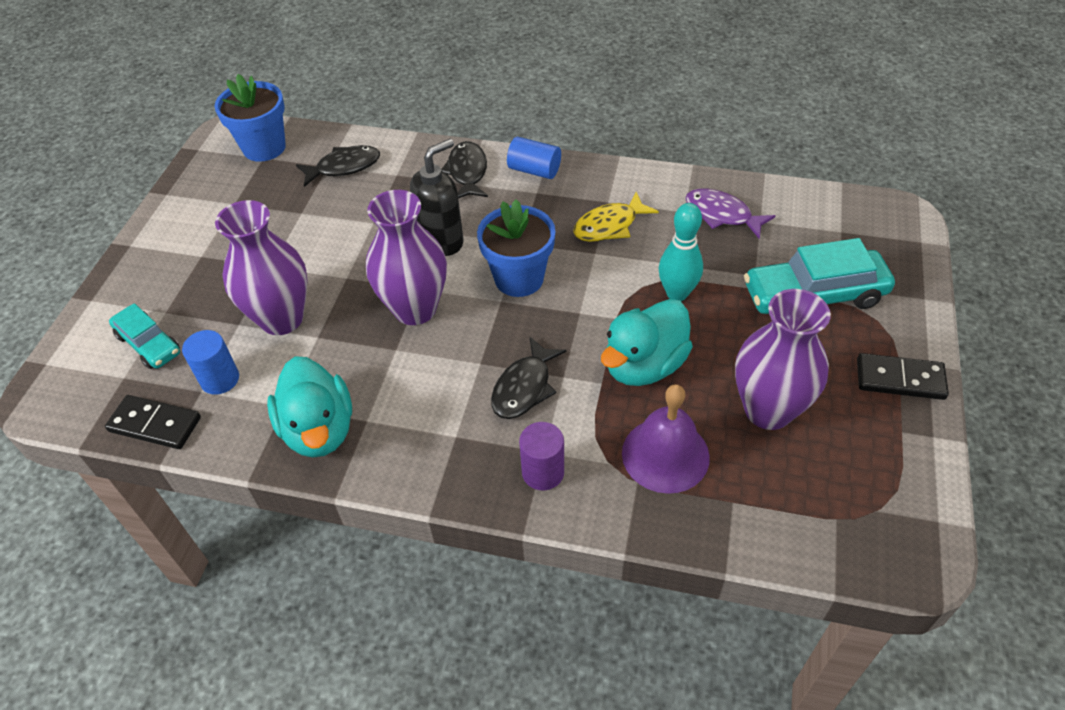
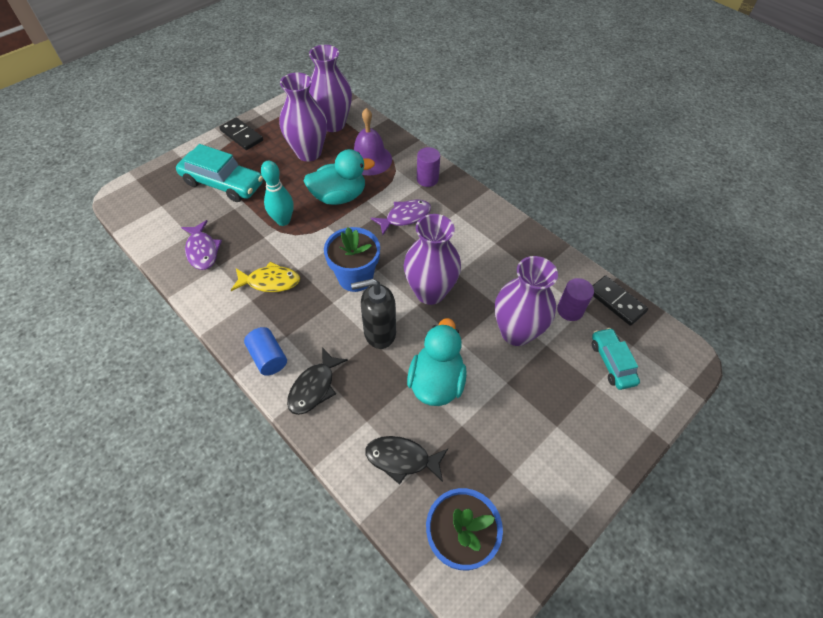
camera: 150 degrees left, 5 degrees up
blue cylinder [182,330,239,395] -> purple cylinder [557,278,594,321]
turquoise duck [267,356,352,458] -> turquoise duck moved to [407,318,467,406]
black fish [491,336,567,419] -> purple fish [371,200,431,235]
none -> purple vase [309,45,352,132]

